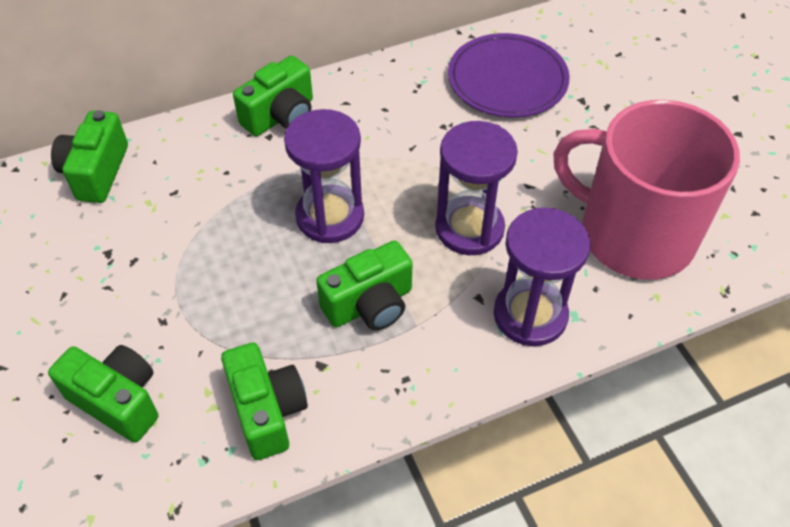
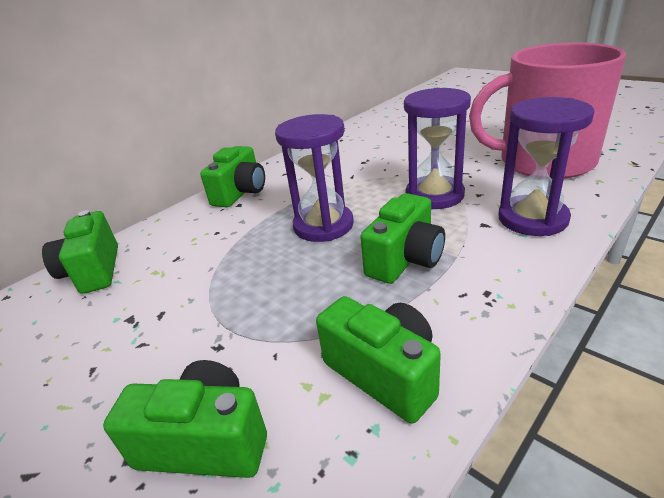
camera: 20 degrees left, 20 degrees down
purple plate [448,33,570,117] -> none

